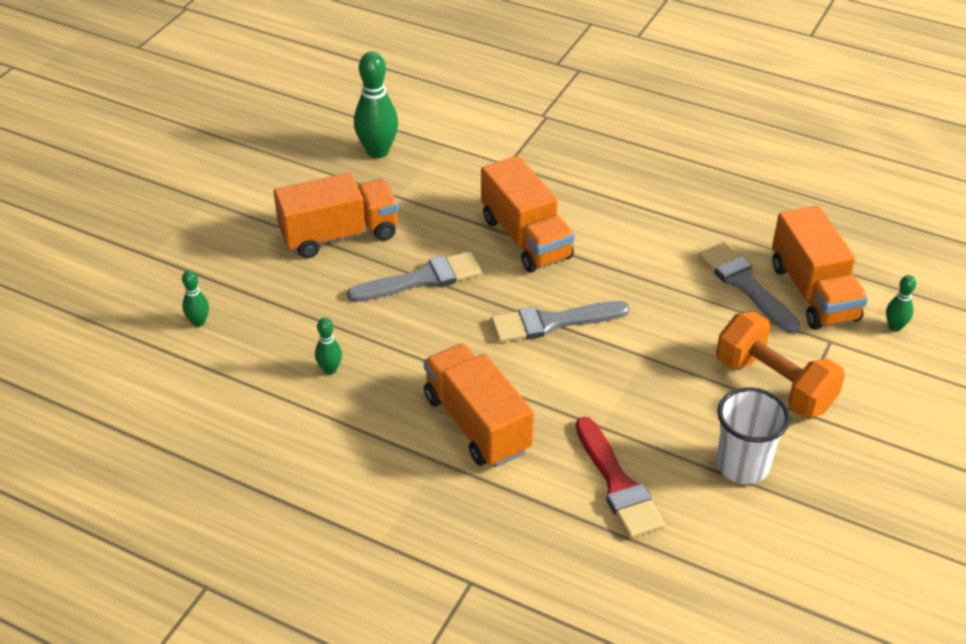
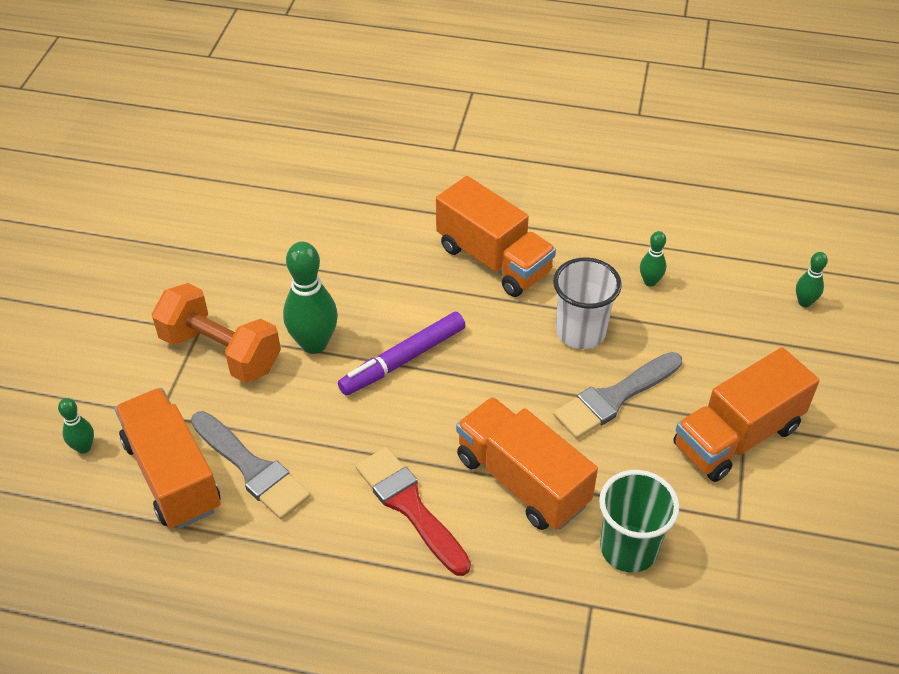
camera: 165 degrees right, 5 degrees up
green bowling pin [354,52,398,158] -> green bowling pin moved to [283,241,338,354]
grey brush [491,301,630,343] -> none
red brush [575,417,665,538] -> red brush moved to [356,447,471,576]
white cup [717,387,790,484] -> white cup moved to [553,257,622,349]
none -> purple marker [338,312,466,396]
none -> green cup [599,470,680,573]

